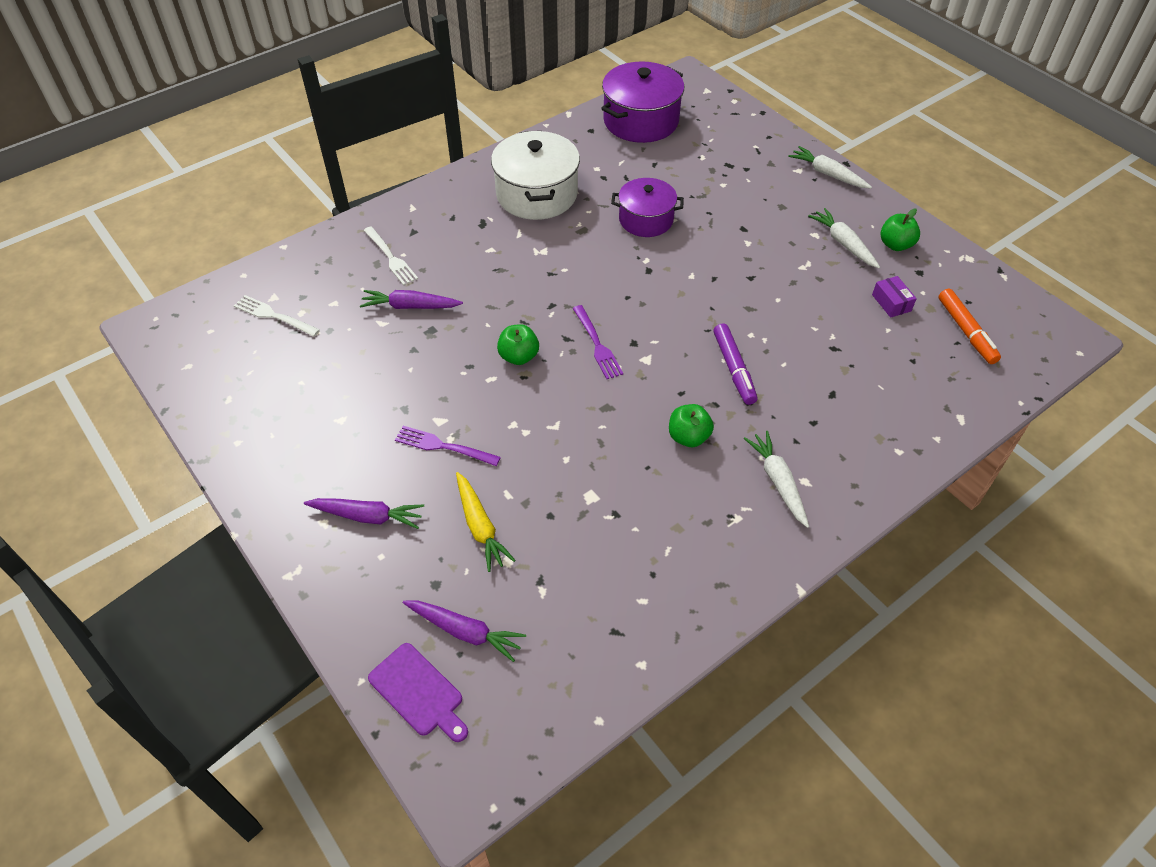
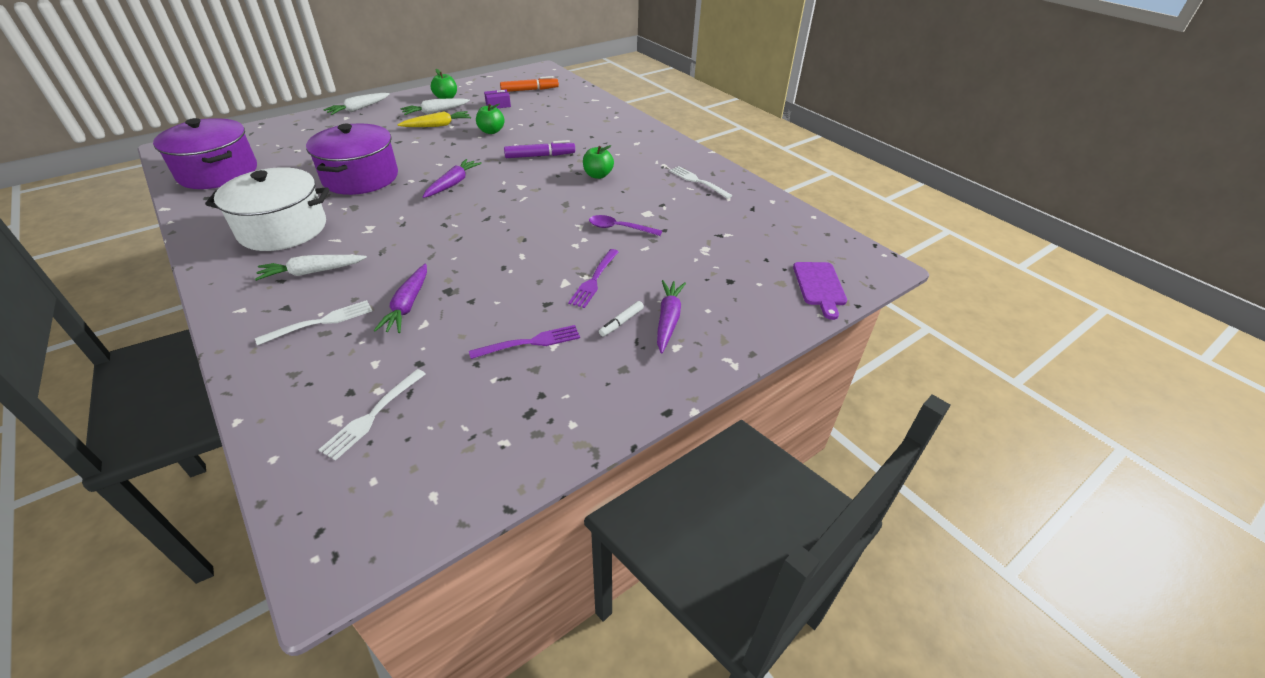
camera: 90 degrees left, 10 degrees down
purple cutting board [368,643,468,742] -> purple cutting board turned 135 degrees clockwise [793,262,847,320]
purple carrot [403,600,526,662] -> purple carrot moved to [423,159,482,198]
yellow carrot [456,472,516,572] -> yellow carrot moved to [397,111,471,127]
green apple [497,324,539,365] -> green apple moved to [476,103,505,134]
purple fork [573,305,623,379] -> purple fork moved to [469,325,580,359]
purple pot [611,178,684,237] -> purple pot [306,124,398,195], size x1.53
white carrot [744,431,809,528] -> white carrot moved to [255,255,367,281]
none -> purple spoon [589,215,662,236]
none -> white marker [599,301,644,336]
none -> white fork [669,166,732,199]

